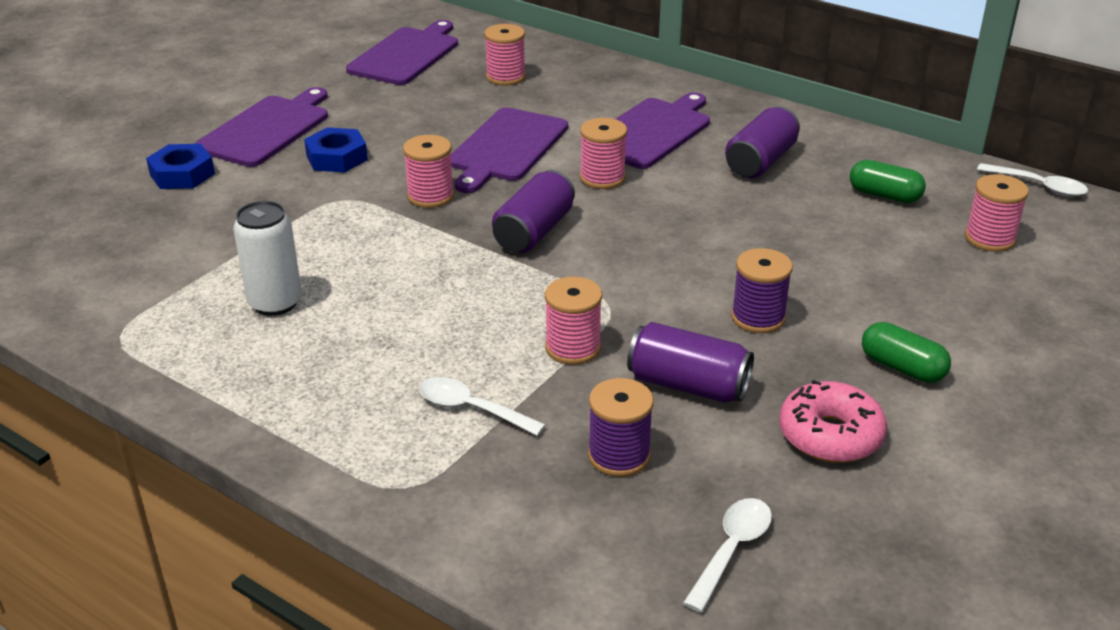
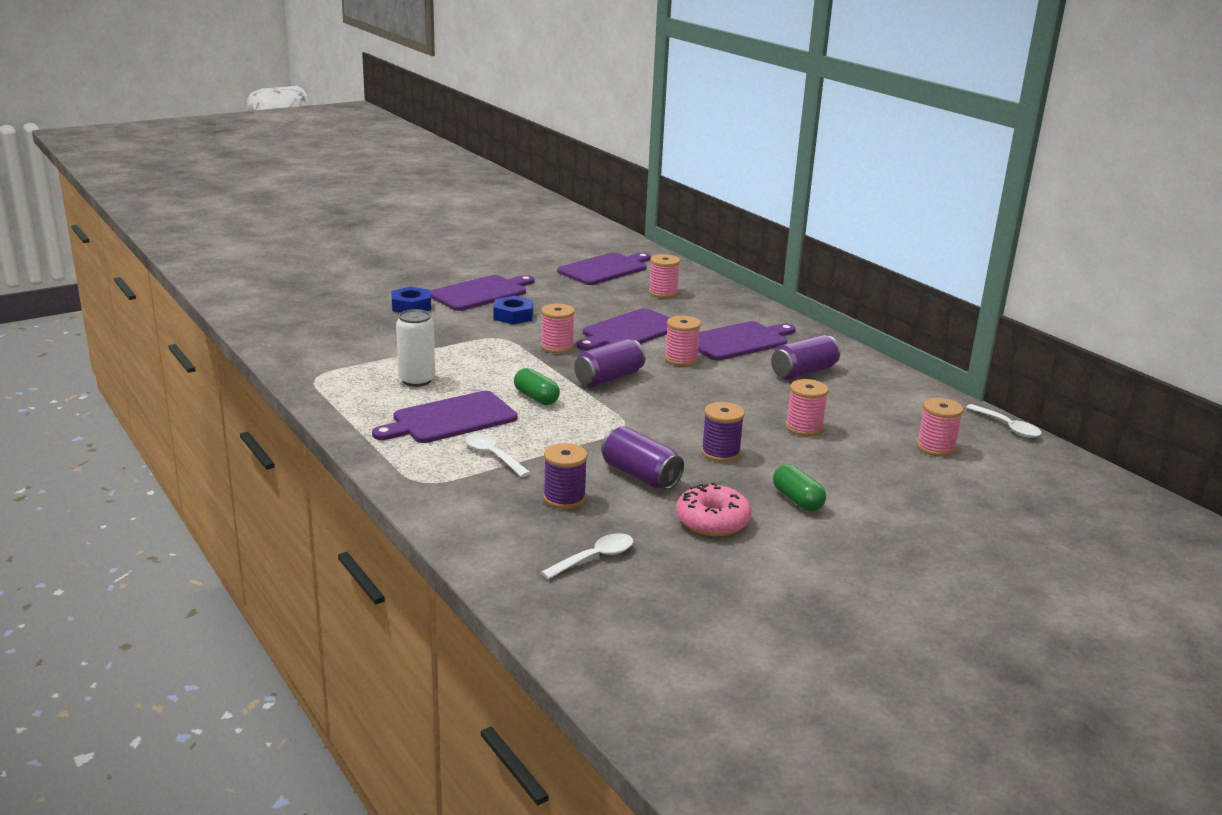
camera: 20 degrees right, 10 degrees down
pink spool [545,277,602,365] -> pink spool moved to [786,379,829,436]
green capsule [850,160,926,203] -> green capsule moved to [514,368,560,405]
none -> purple cutting board [372,391,518,443]

